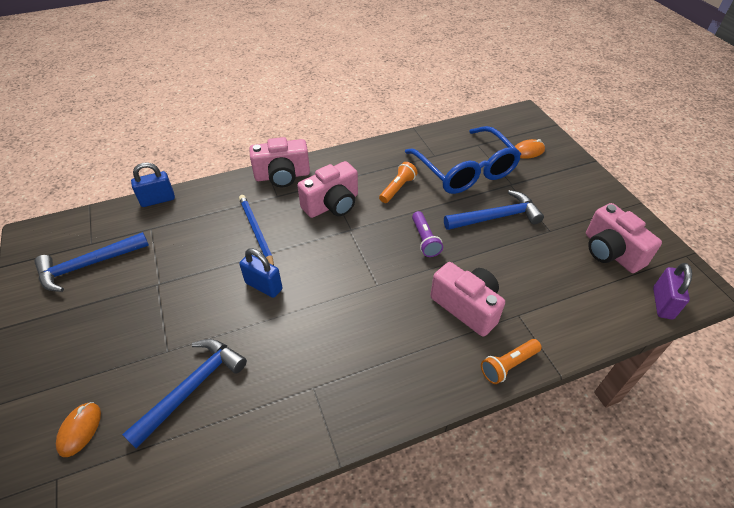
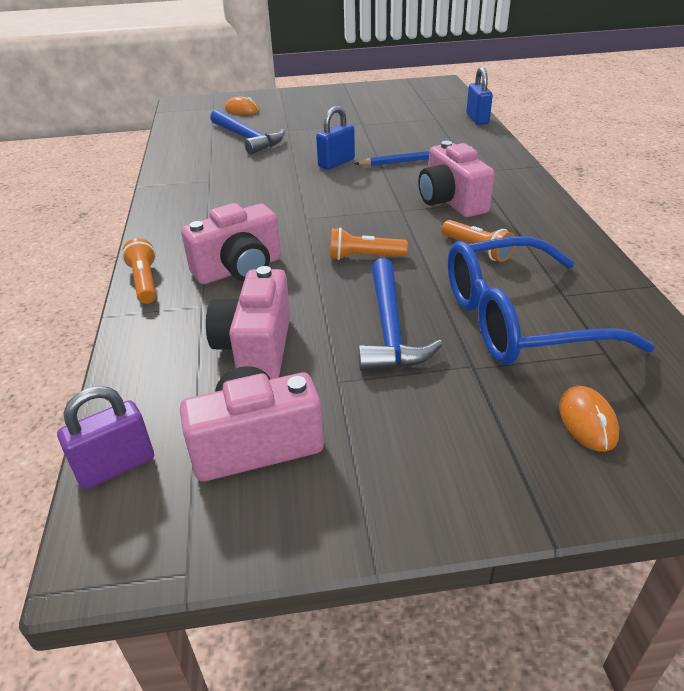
camera: 105 degrees right, 10 degrees down
blue hammer [34,232,149,292] -> none
pink camera [249,137,310,187] -> pink camera moved to [206,266,290,379]
purple flashlight [412,211,443,257] -> orange flashlight [330,227,408,260]
purple padlock [653,263,692,320] -> purple padlock turned 60 degrees counterclockwise [57,386,154,489]

